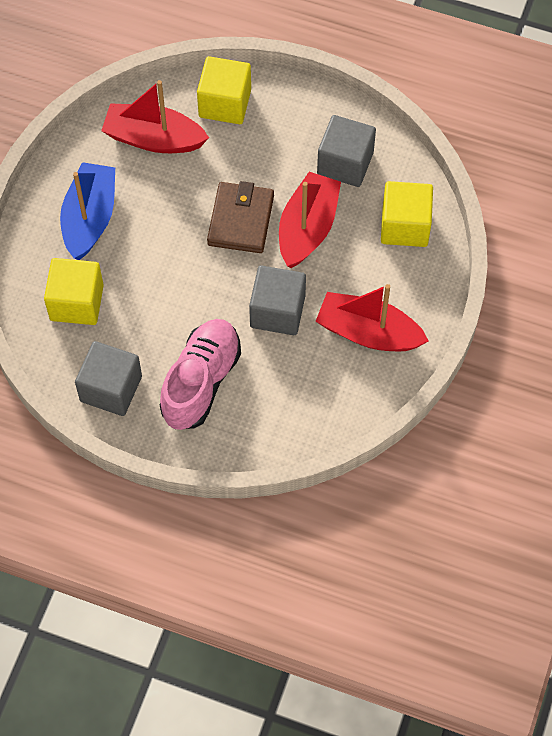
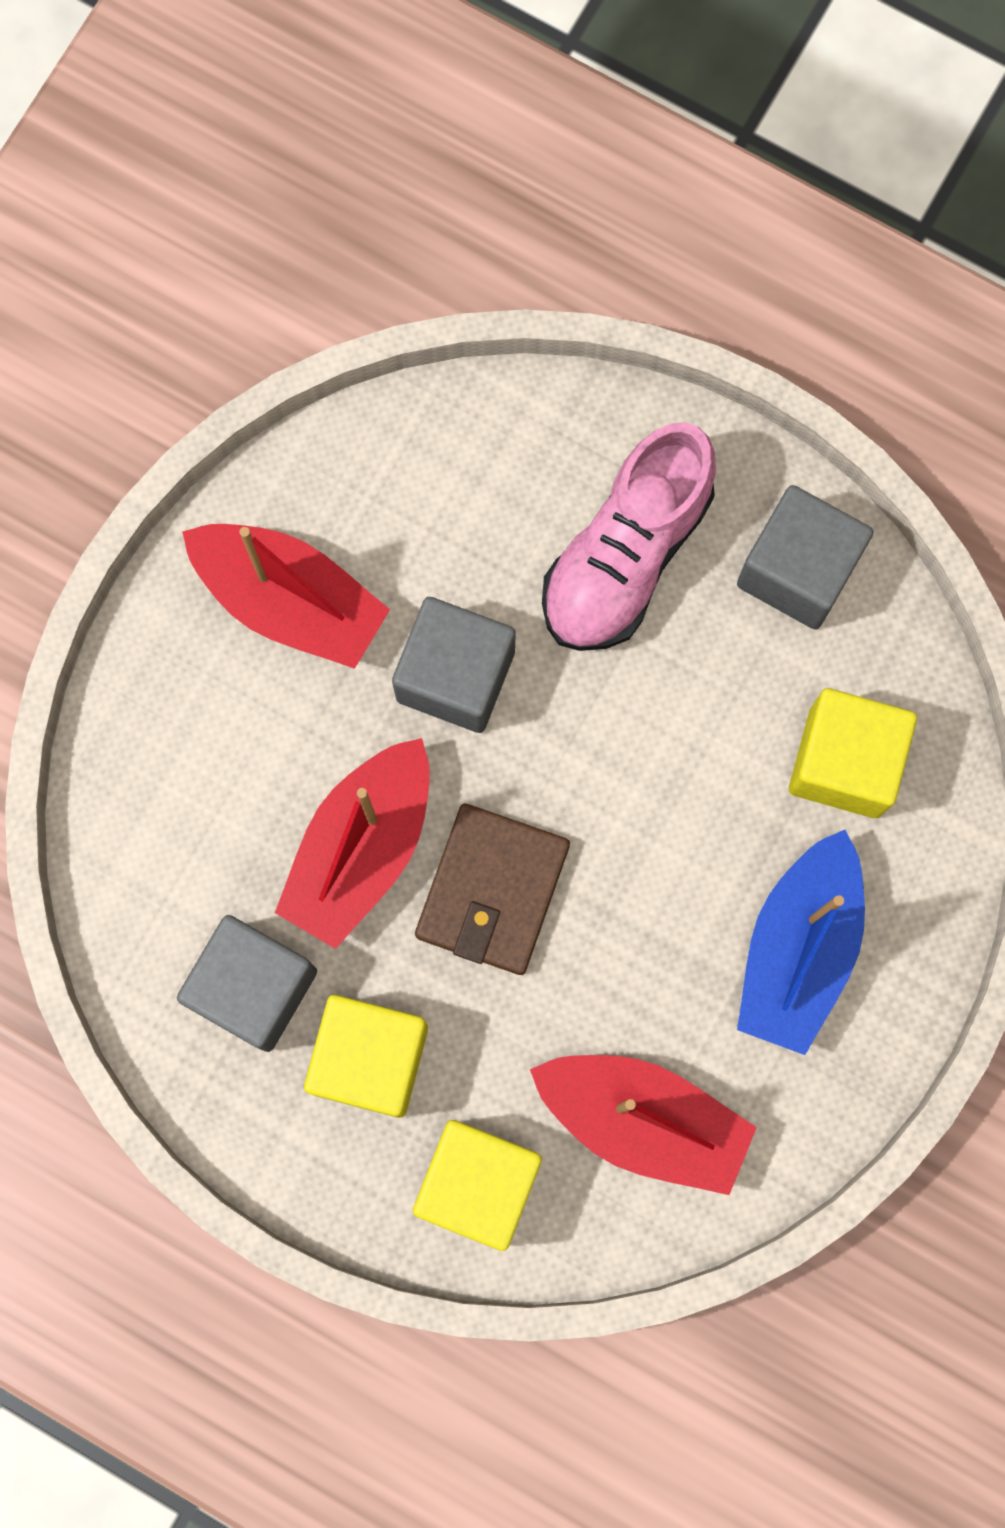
camera: 170 degrees left, 15 degrees up
yellow cube [381,181,433,247] -> yellow cube moved to [304,995,428,1118]

